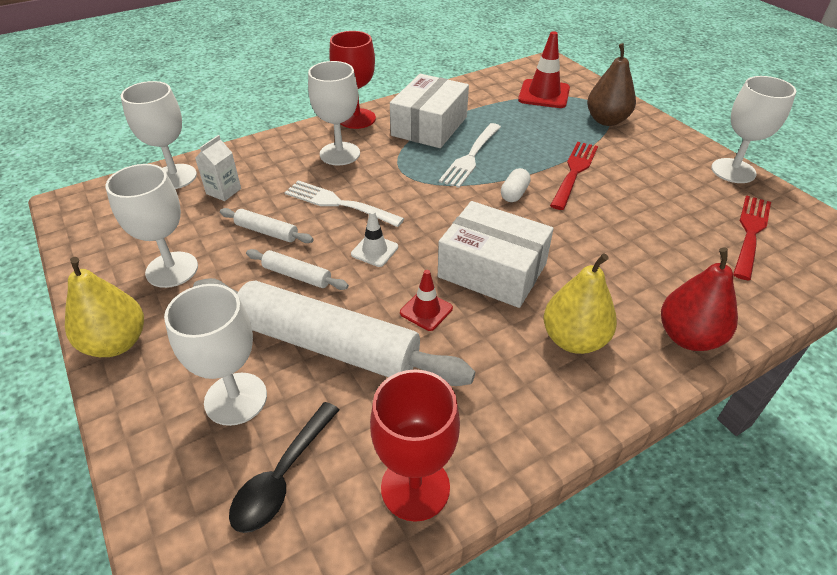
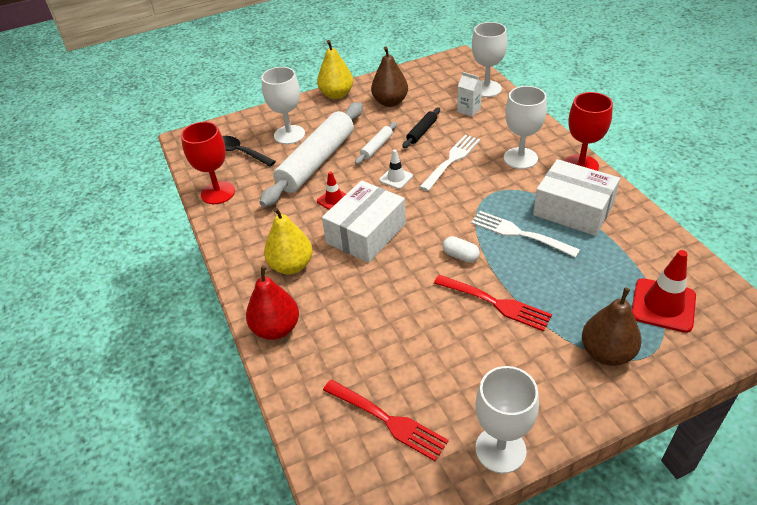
camera: 100 degrees right, 0 degrees up
white goblet [105,164,198,288] -> brown pear [371,47,408,107]
white rolling pin [220,208,314,243] -> black rolling pin [402,107,440,148]

